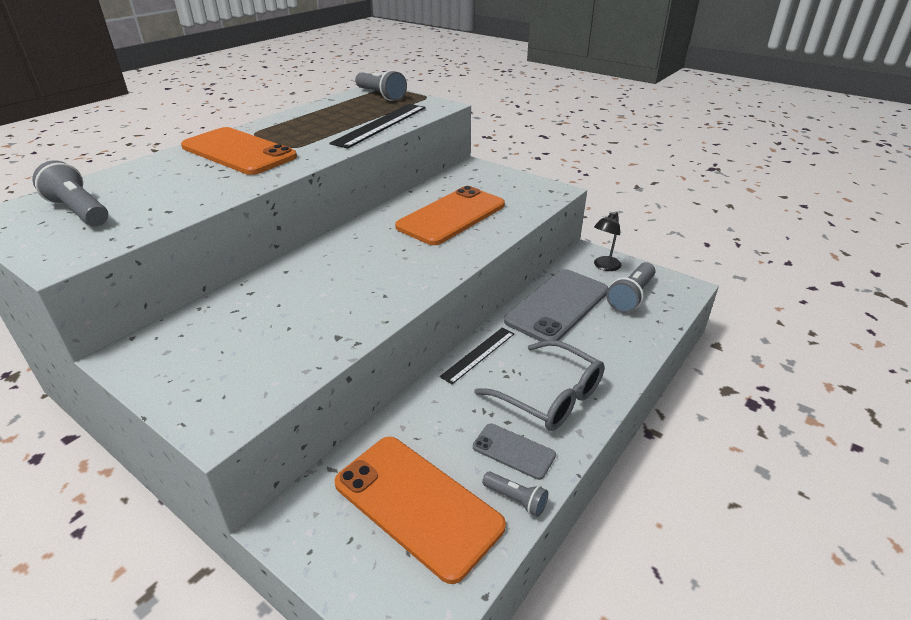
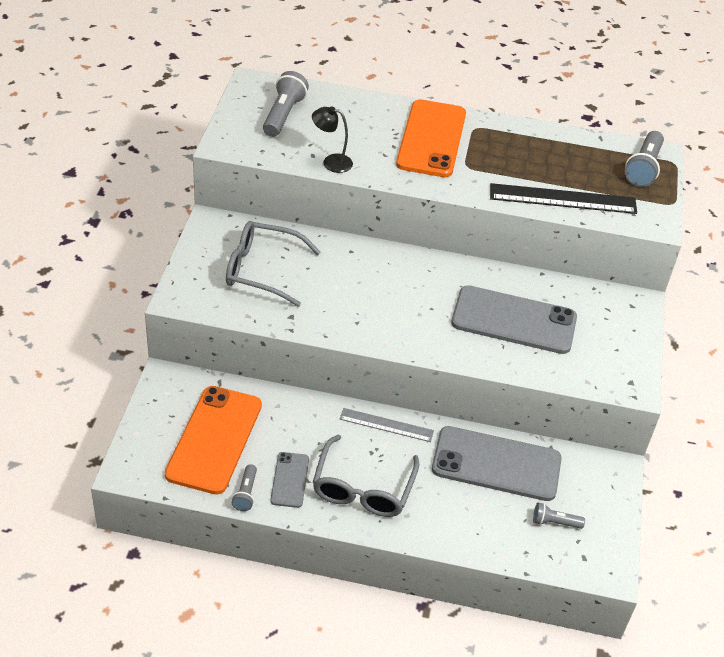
camera: 60 degrees right, 10 degrees up
orange phone [395,186,505,245] -> grey phone [451,285,577,354]
black ruler [439,327,514,384] -> grey ruler [340,408,434,442]
black lamp [594,211,621,271] -> black lamp moved to [312,106,353,173]
grey flashlight [606,262,656,313] -> grey flashlight [533,503,585,529], size x0.58
none -> grey glasses [226,221,321,307]

